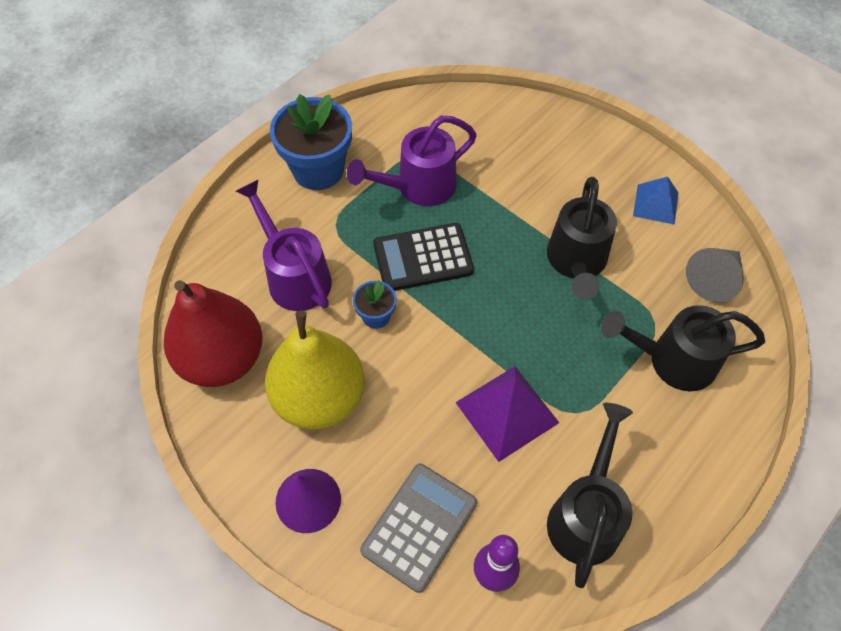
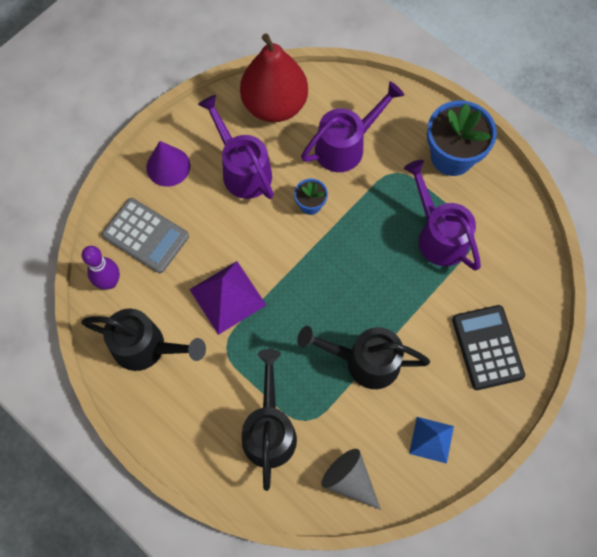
camera: 90 degrees right, 10 degrees up
yellow pear [265,311,365,430] -> purple watering can [198,95,274,199]
black calculator [373,223,474,291] -> black calculator moved to [452,305,525,390]

